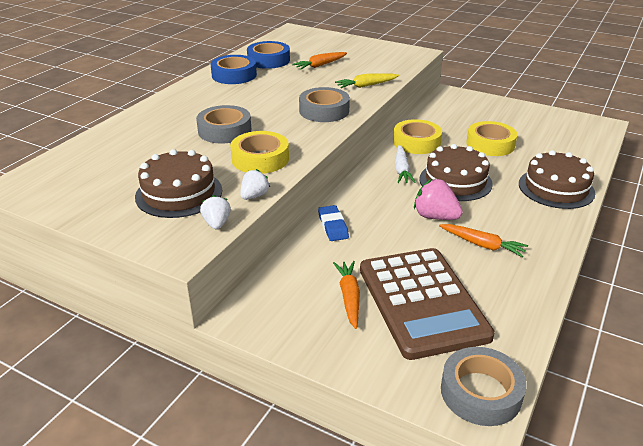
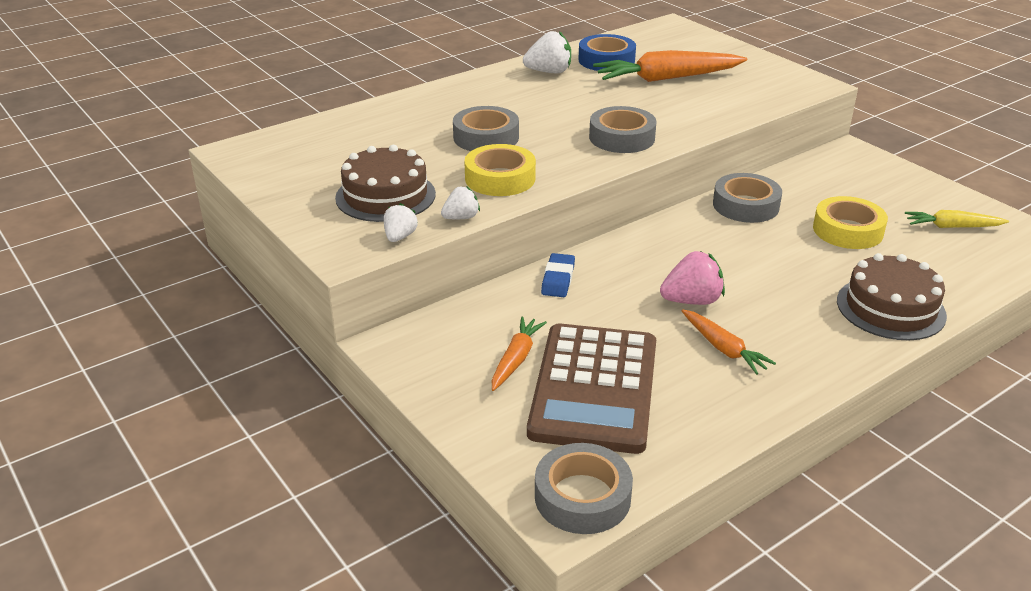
camera: 25 degrees right, 0 degrees up
blue tape [211,55,257,84] -> white strawberry [523,31,571,73]
orange carrot [292,52,347,69] -> orange carrot [593,50,747,82], size x1.82
yellow carrot [335,73,399,88] -> yellow carrot moved to [905,210,1009,228]
yellow tape [393,119,442,154] -> grey tape [713,173,782,223]
white carrot [395,145,416,183] -> none
pink strawberry [414,179,463,220] -> pink strawberry turned 105 degrees clockwise [660,251,725,305]
brown cake [419,144,493,201] -> none

